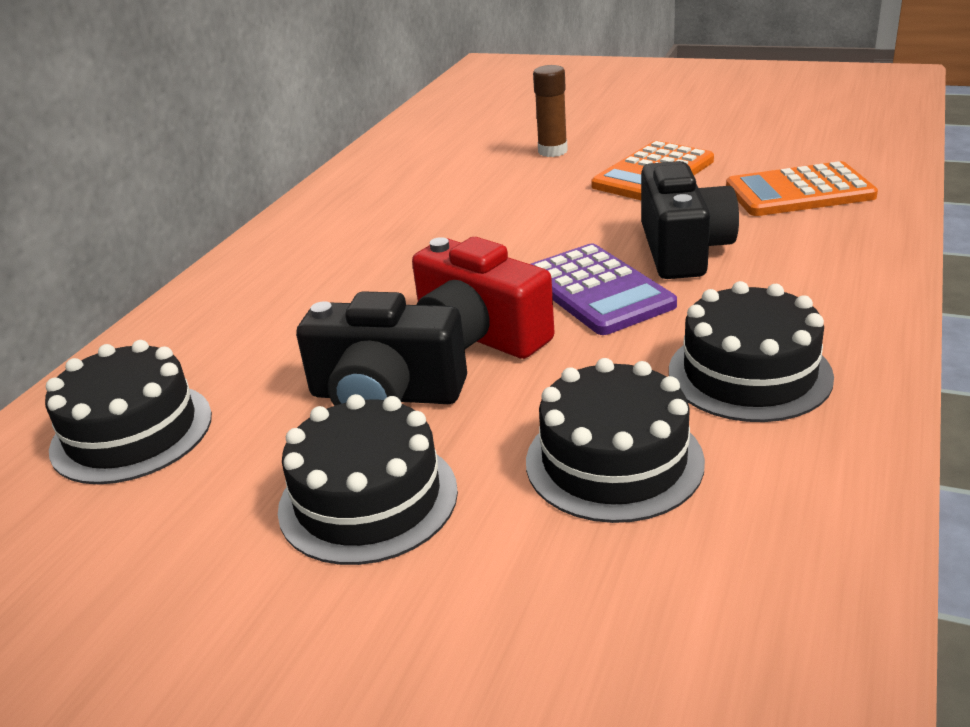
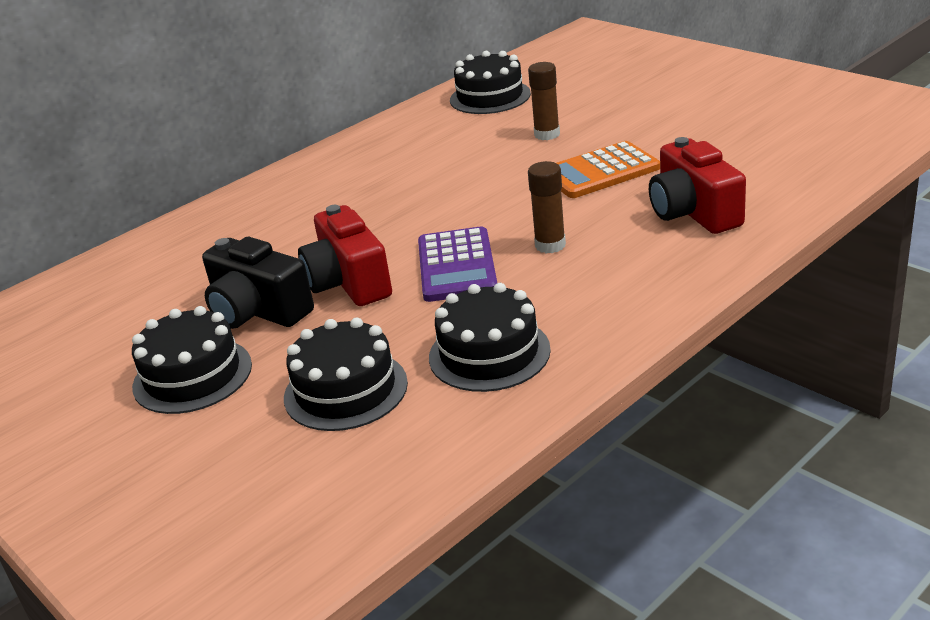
camera: 25 degrees right, 0 degrees up
black cake [45,340,212,484] -> black cake moved to [450,51,531,114]
black camera [641,161,739,279] -> brown glue stick [528,161,566,253]
orange calculator [726,161,878,216] -> red camera [649,137,746,234]

